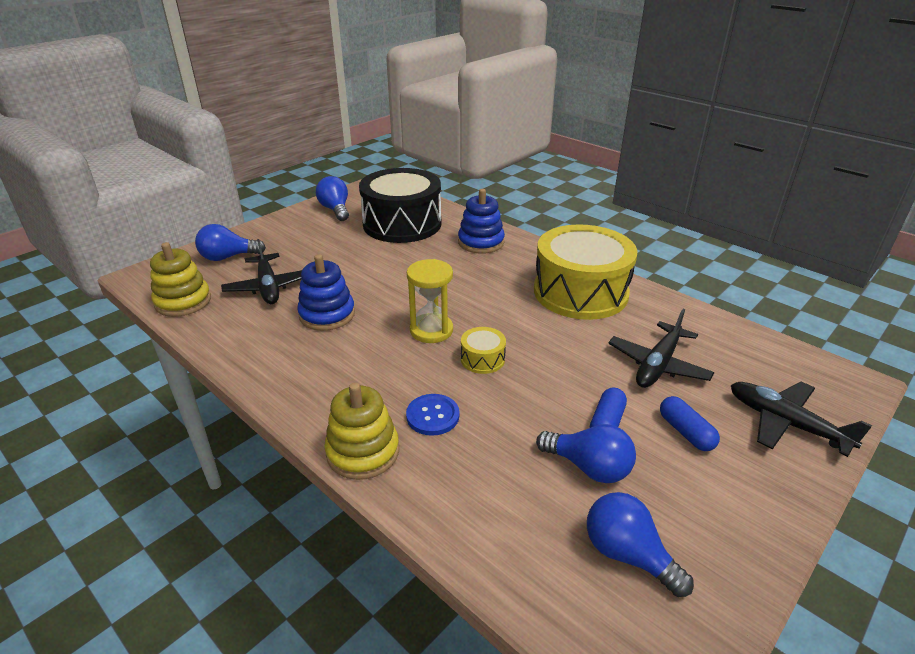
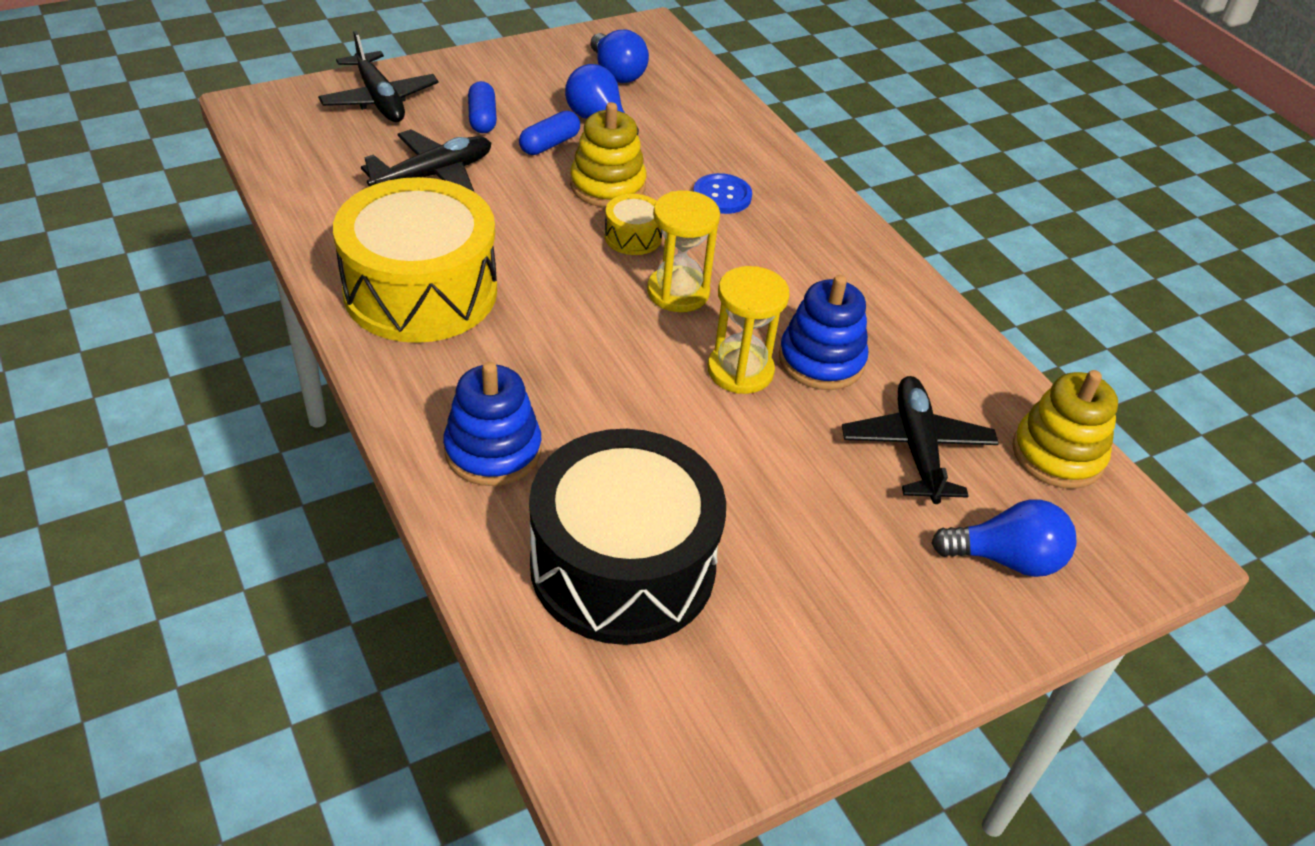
camera: 165 degrees left, 10 degrees up
blue light bulb [316,176,349,221] -> none
yellow stacking toy [324,382,399,480] -> yellow stacking toy moved to [570,102,646,207]
none -> yellow hourglass [707,266,790,394]

